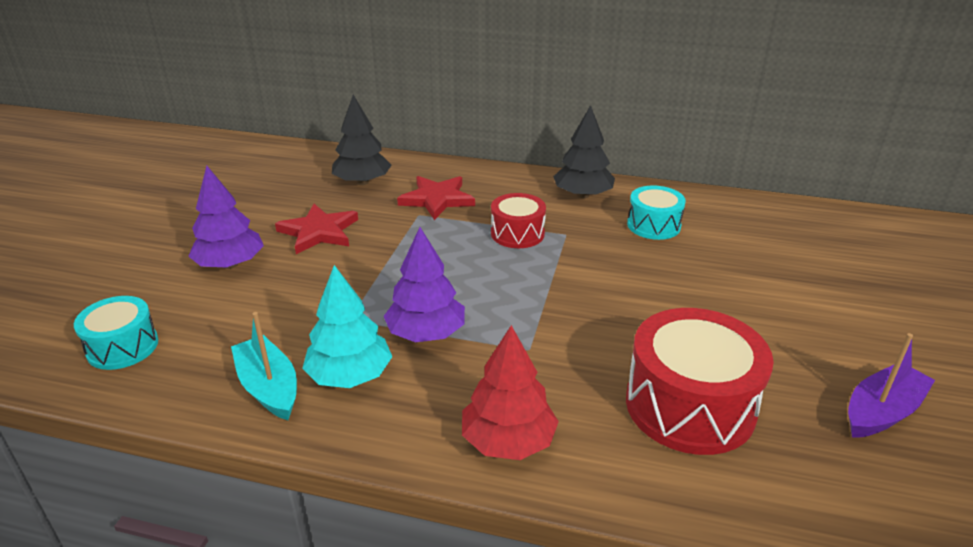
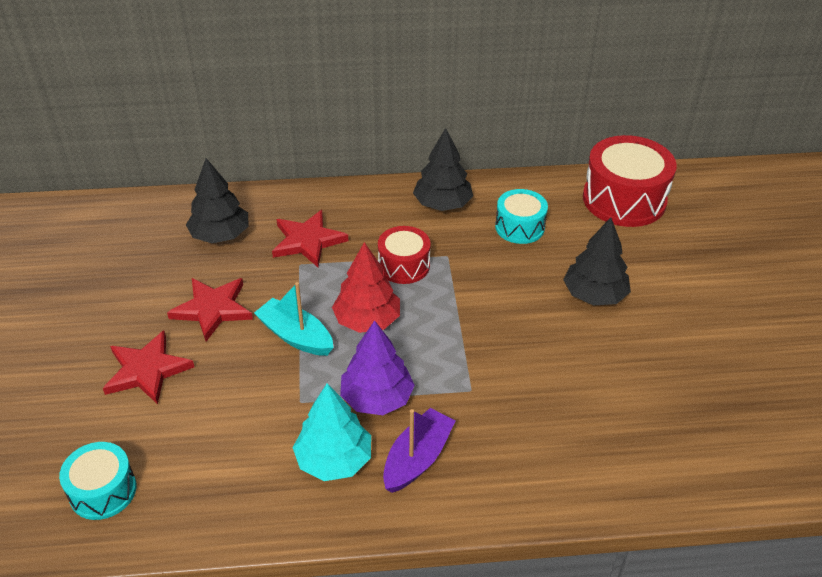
camera: 20 degrees left, 10 degrees up
purple tree [188,165,264,269] -> red star [103,331,194,404]
turquoise boat [231,312,297,420] -> turquoise boat moved to [254,282,334,356]
red tree [462,325,559,460] -> red tree moved to [332,242,400,333]
red drum [626,308,774,455] -> red drum moved to [583,135,677,227]
purple boat [848,333,935,438] -> purple boat moved to [383,408,456,493]
none -> black tree [563,218,631,306]

